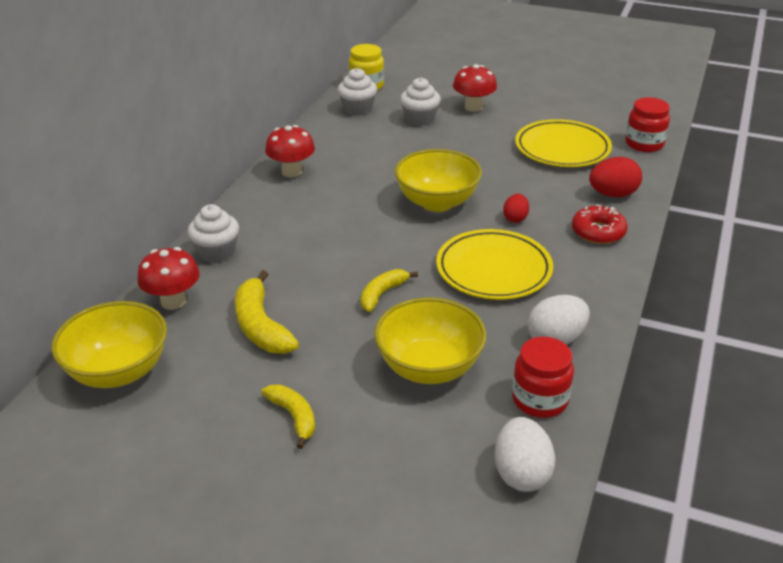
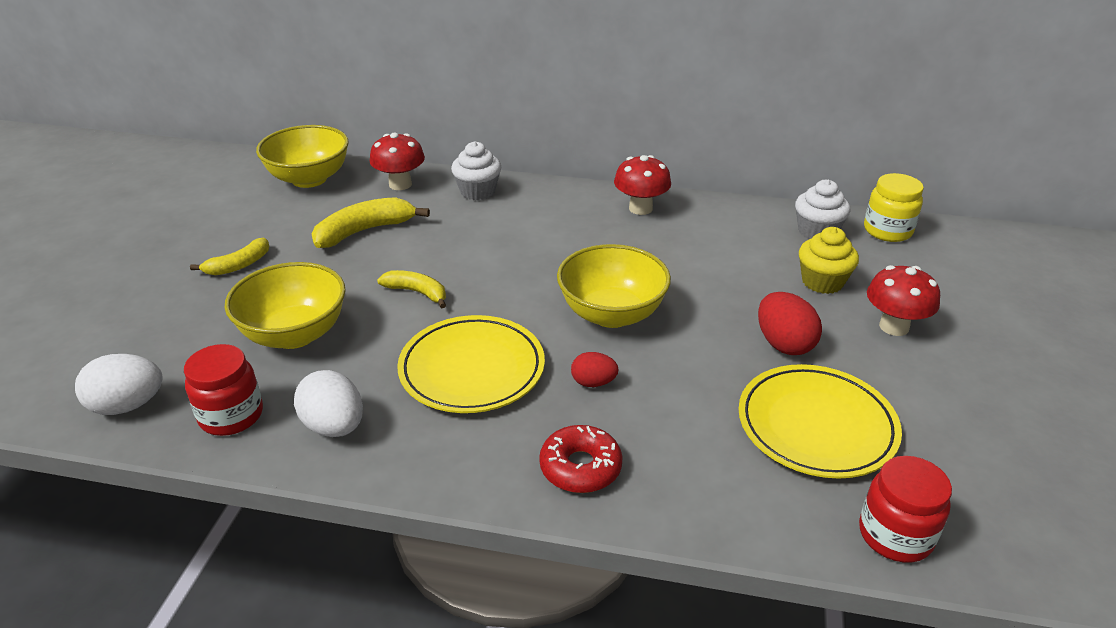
camera: 80 degrees right, 0 degrees up
white cupcake [400,77,441,126] -> yellow cupcake [799,227,859,294]
red egg [589,157,642,197] -> red egg moved to [758,292,822,355]

